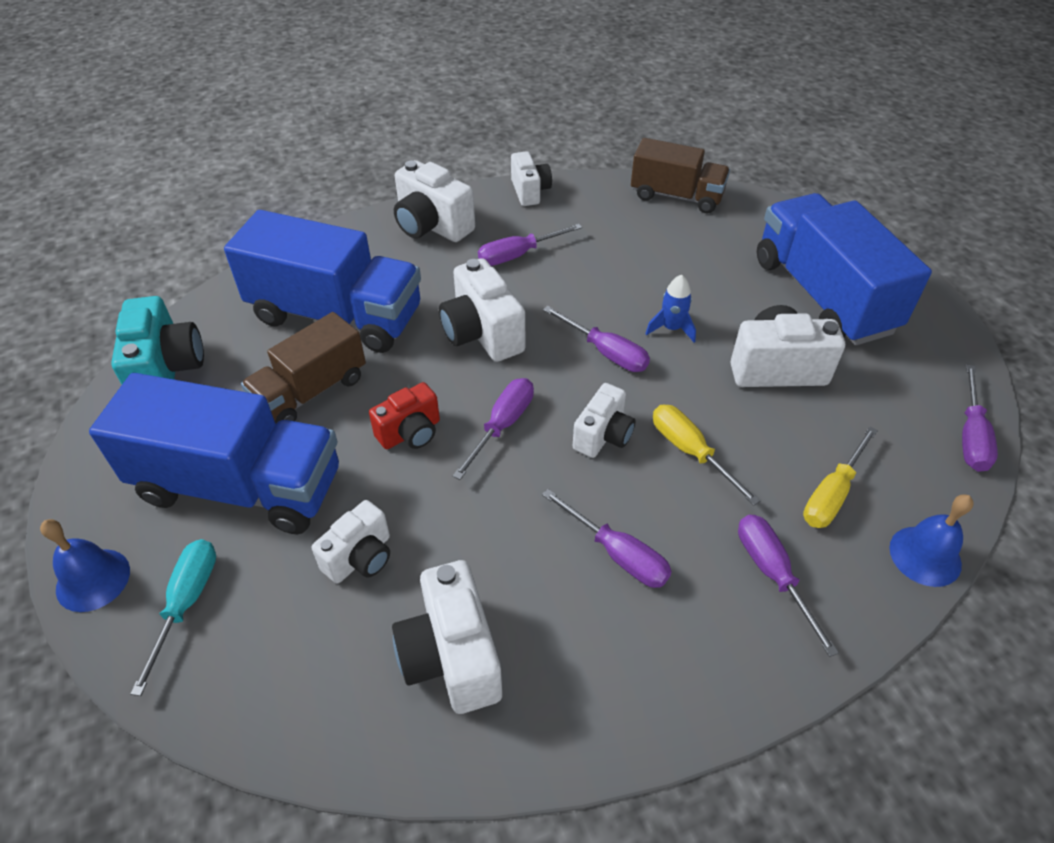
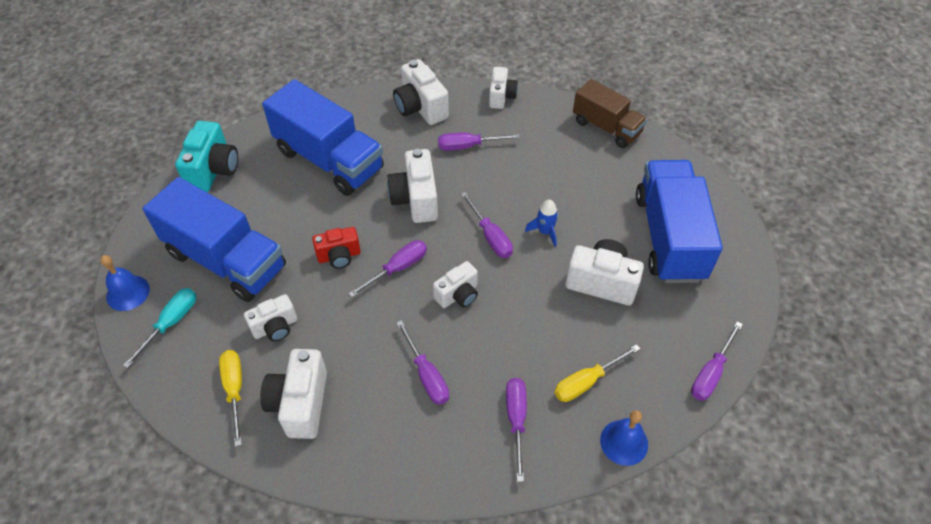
camera: 20 degrees right, 5 degrees up
brown truck [241,312,366,424] -> none
yellow screwdriver [653,404,761,506] -> yellow screwdriver moved to [219,350,242,447]

